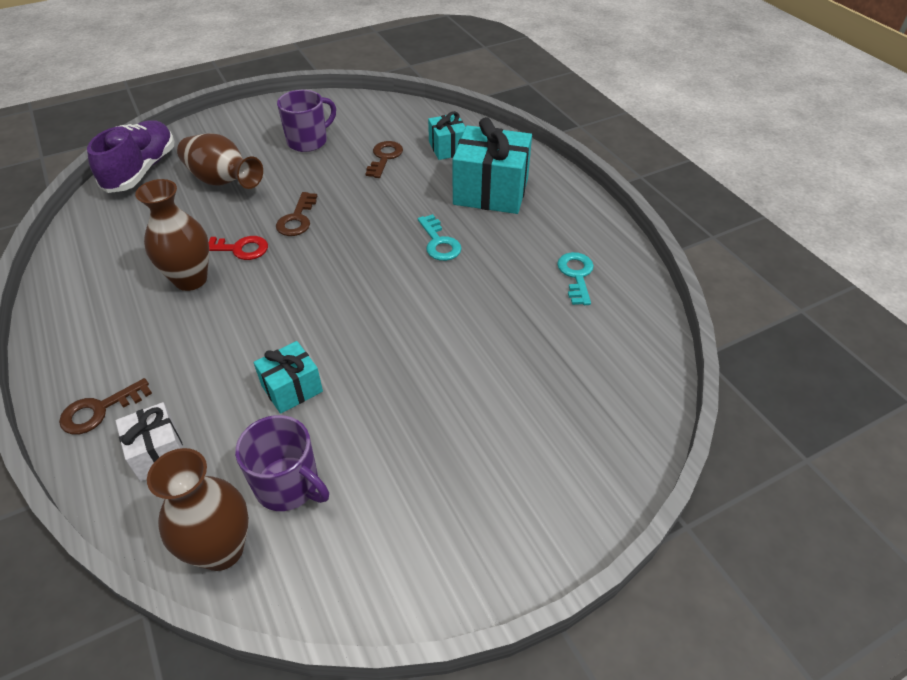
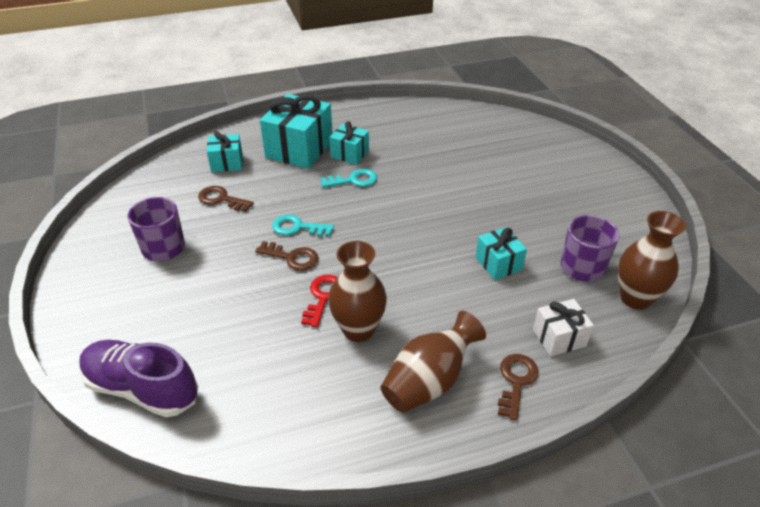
camera: 80 degrees left, 5 degrees down
brown key [59,378,152,434] -> brown key turned 135 degrees counterclockwise [498,354,539,420]
brown vase [177,133,263,189] -> brown vase moved to [380,311,486,413]
turquoise key [557,252,594,305] -> turquoise key moved to [272,214,334,236]
none -> turquoise gift [329,121,369,165]

